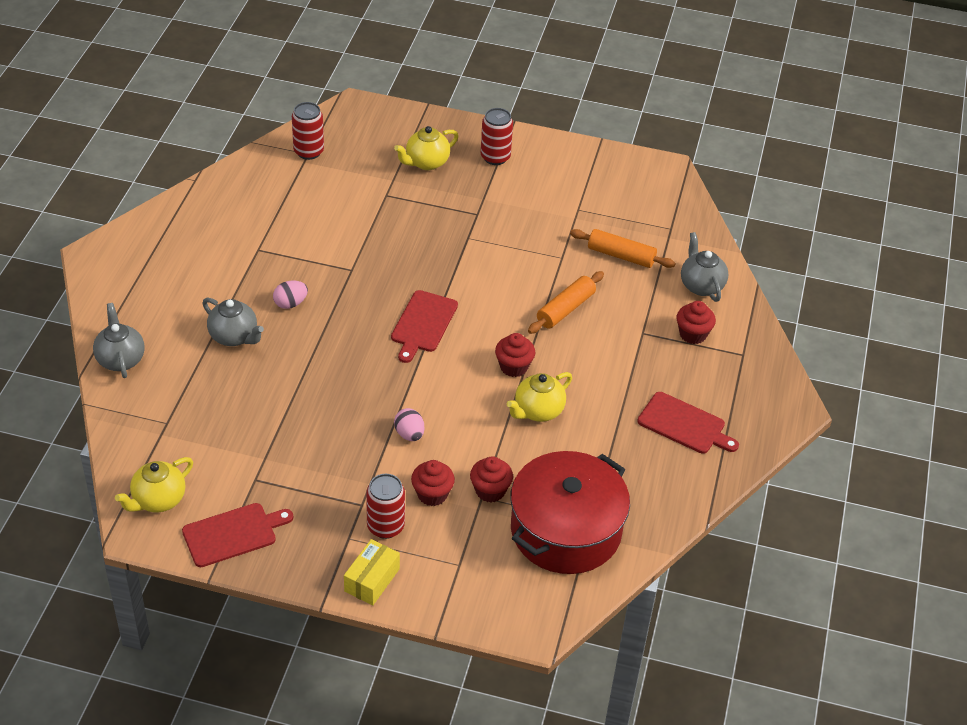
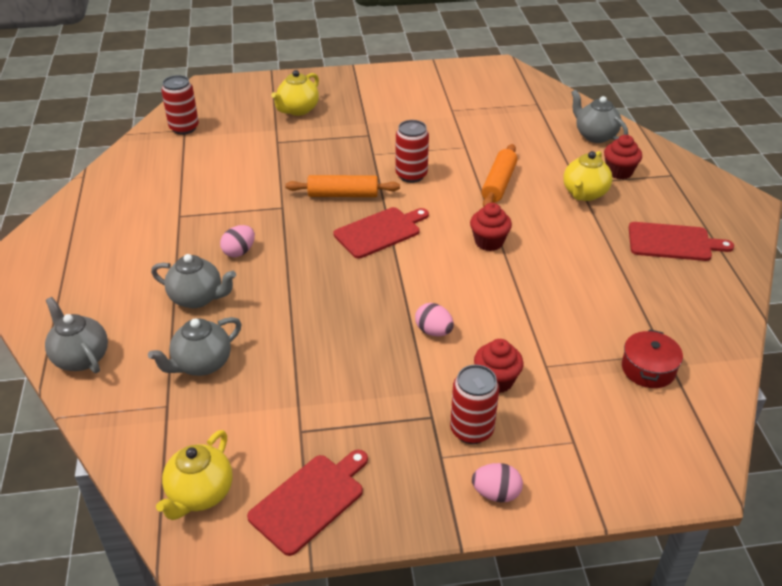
camera: 20 degrees left, 5 degrees down
yellow box [344,539,400,606] -> pink egg [472,463,523,502]
red cutting board [391,290,458,363] -> red cutting board turned 120 degrees counterclockwise [334,207,429,259]
red cupcake [470,456,513,502] -> none
red can [481,108,513,165] -> red can moved to [396,120,429,183]
yellow teapot [507,372,572,422] -> yellow teapot moved to [563,151,613,201]
red pot [510,451,630,574] -> red pot [622,329,683,388], size x0.44
orange rolling pin [570,229,676,268] -> orange rolling pin moved to [285,175,400,197]
none -> grey teapot [148,317,242,376]

